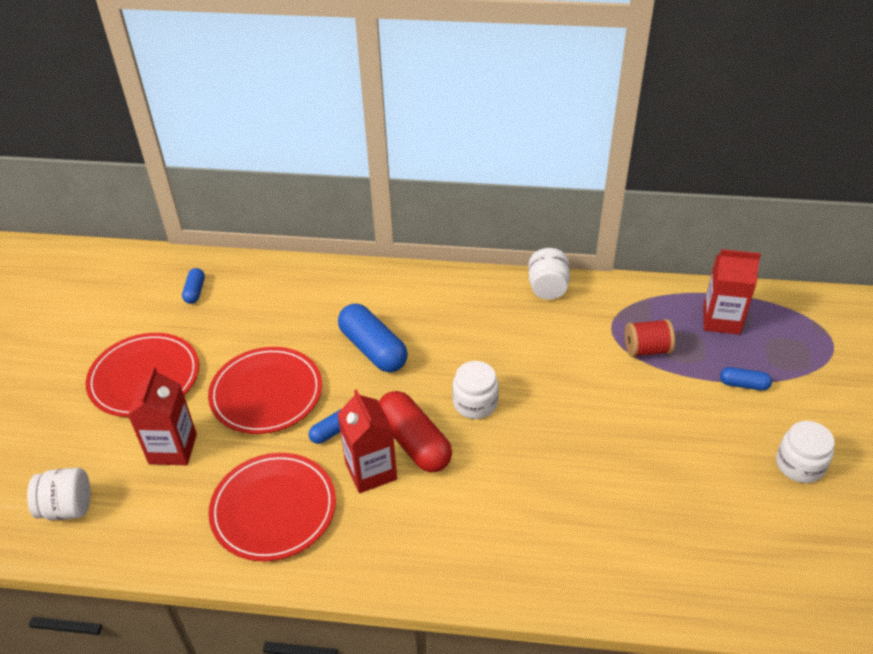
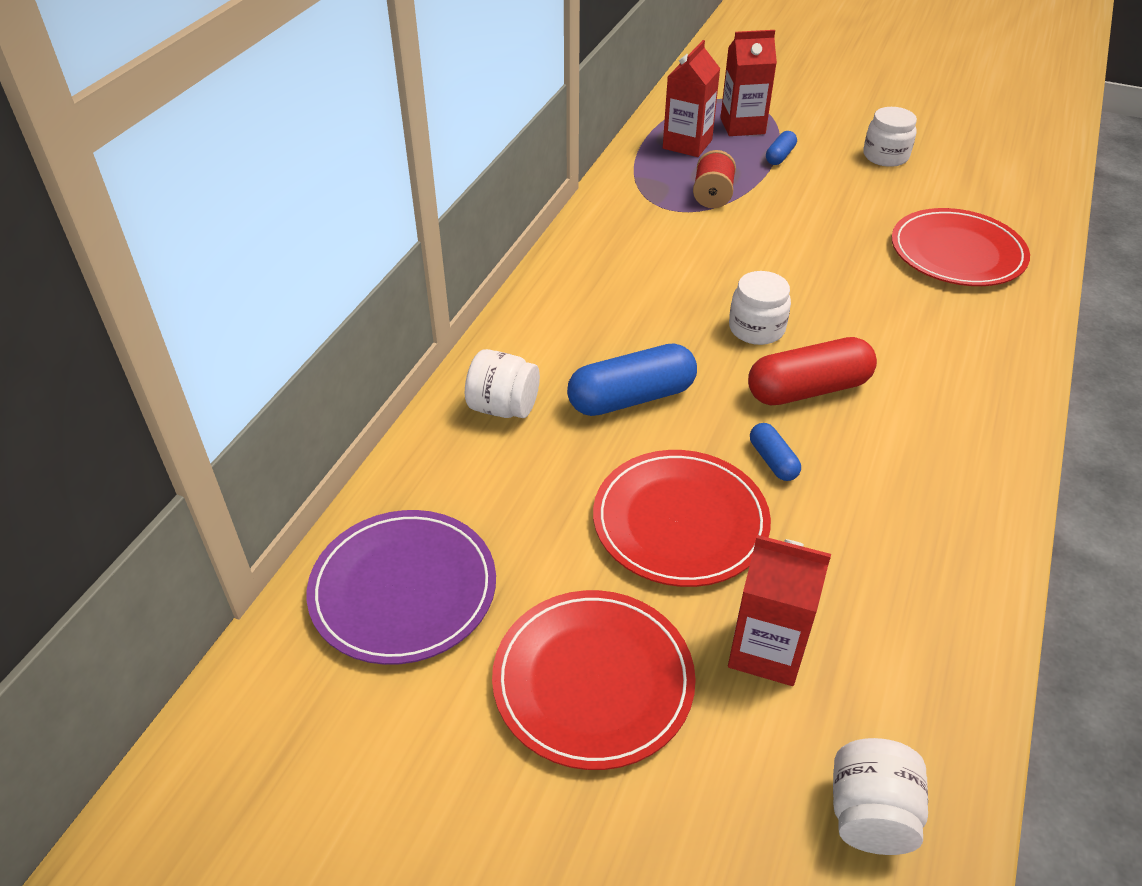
camera: 75 degrees left, 0 degrees up
blue capsule [182,268,205,304] -> purple plate [307,510,496,665]
red plate [208,453,336,561] -> red plate moved to [892,208,1030,286]
red carton [337,389,397,493] -> red carton moved to [720,30,777,136]
white jar [528,248,570,300] -> white jar moved to [465,349,540,418]

